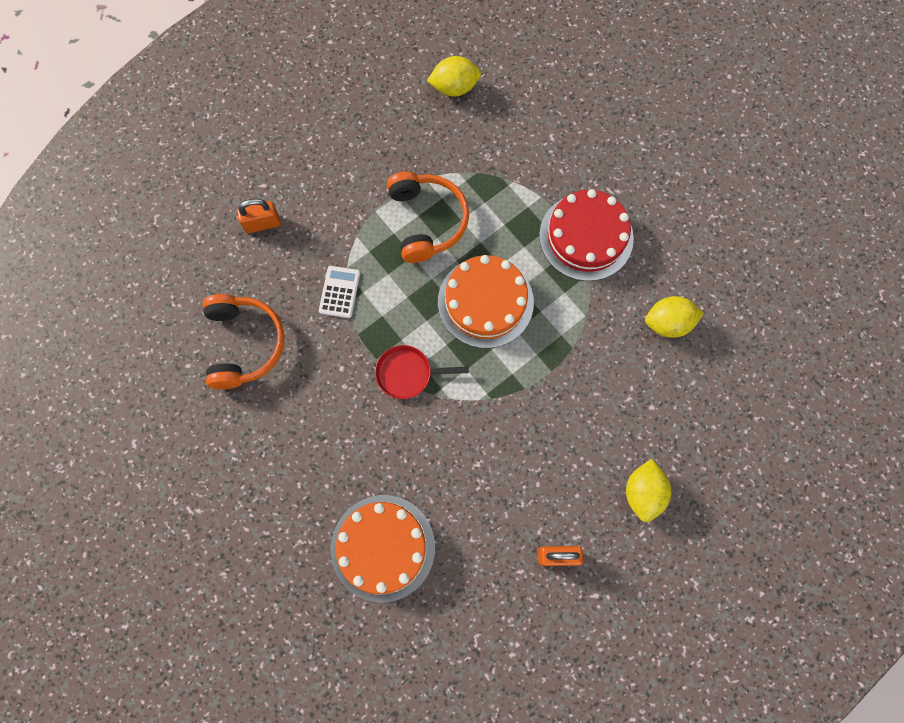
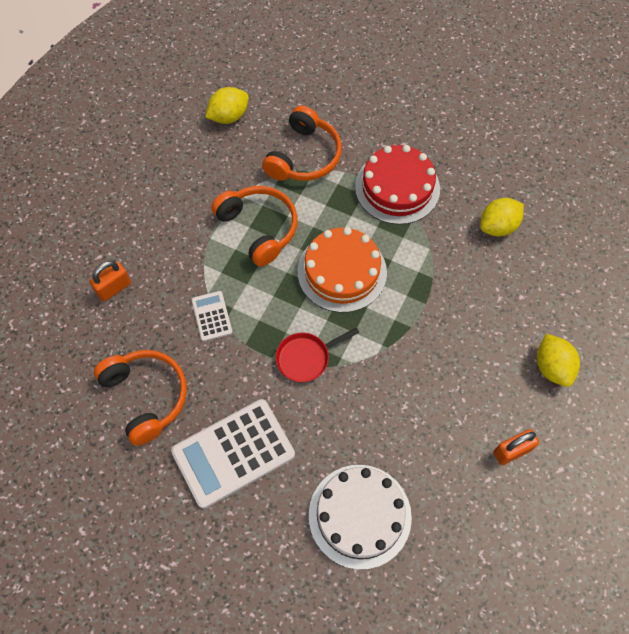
camera: 25 degrees left, 10 degrees down
orange cake [331,495,435,602] -> white cake [309,465,412,570]
none -> white calculator [171,399,295,509]
none -> orange headphones [262,106,342,181]

